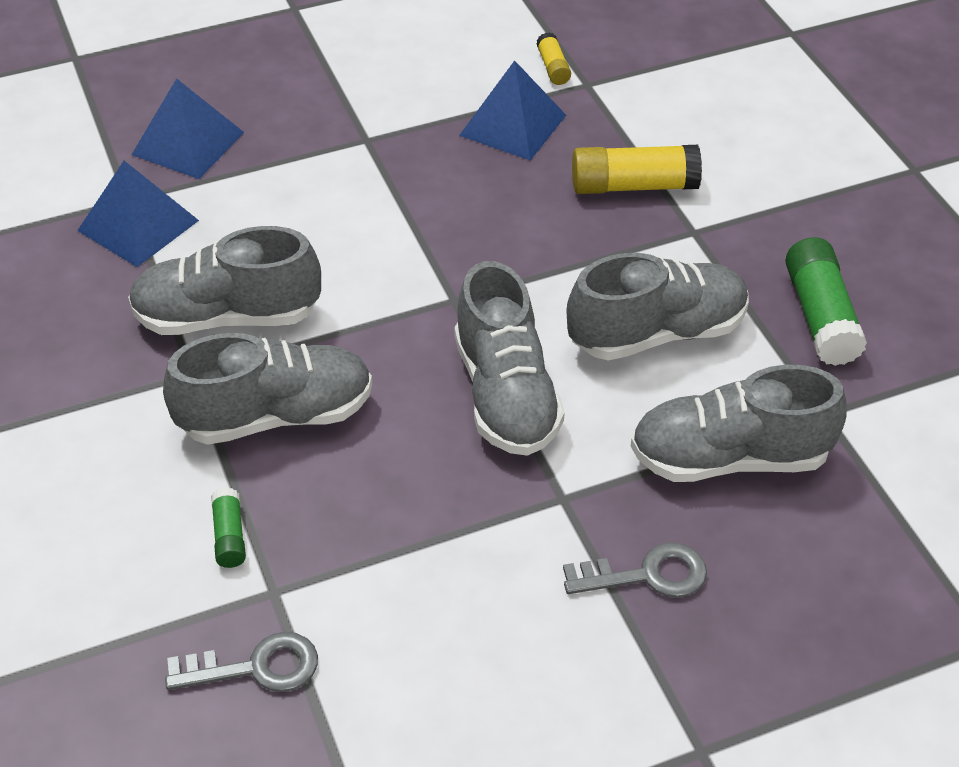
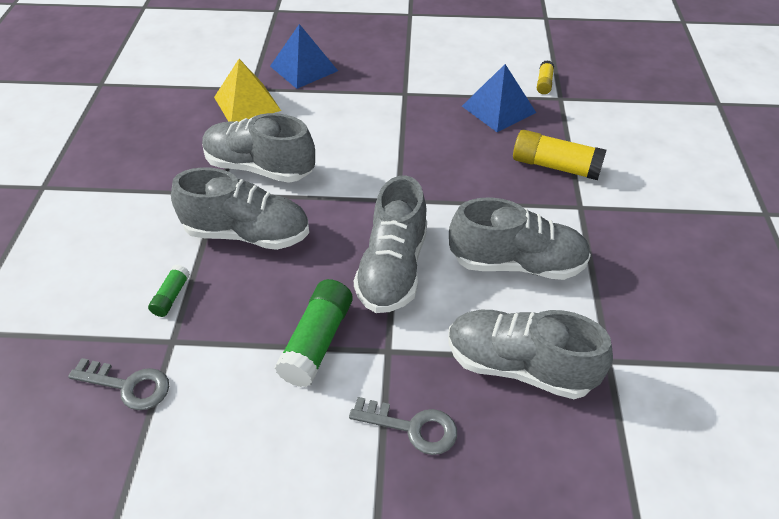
camera: 25 degrees right, 0 degrees up
blue pyramid [77,161,199,267] -> yellow pyramid [214,59,281,122]
green glue stick [785,237,867,366] -> green glue stick moved to [275,279,353,387]

